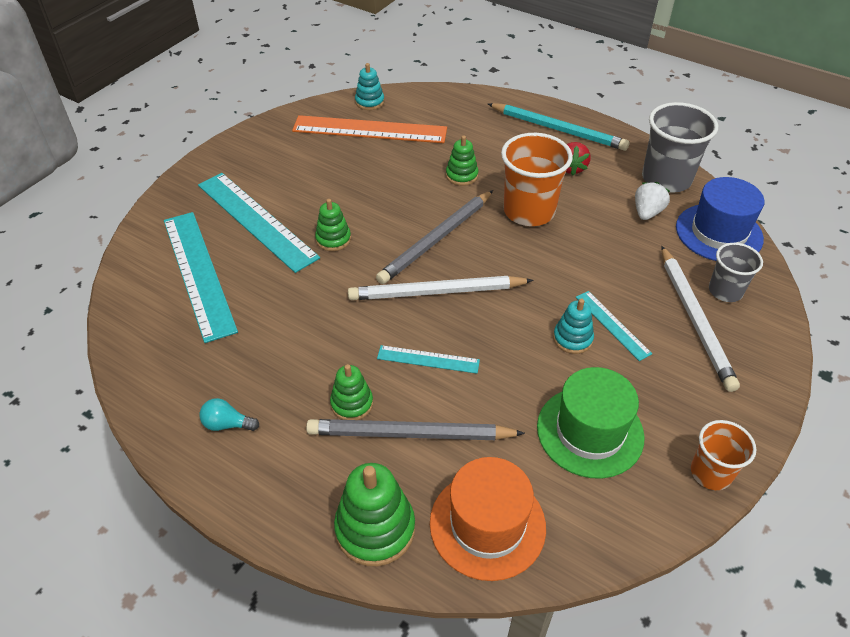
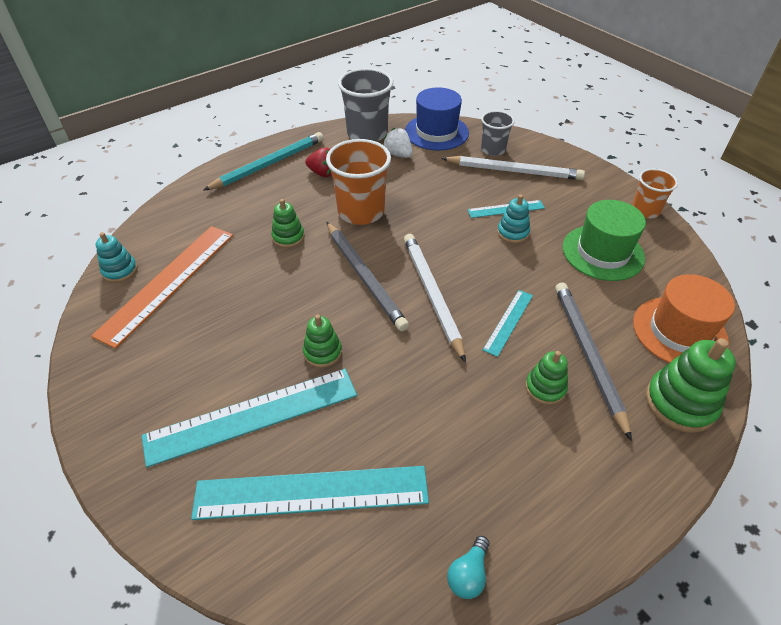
camera: 70 degrees left, 0 degrees up
turquoise light bulb [199,398,259,431] -> turquoise light bulb moved to [447,536,490,599]
grey pencil [306,419,525,440] -> grey pencil turned 150 degrees clockwise [555,282,632,441]
white pencil [348,276,534,300] -> white pencil turned 150 degrees clockwise [404,234,466,363]

